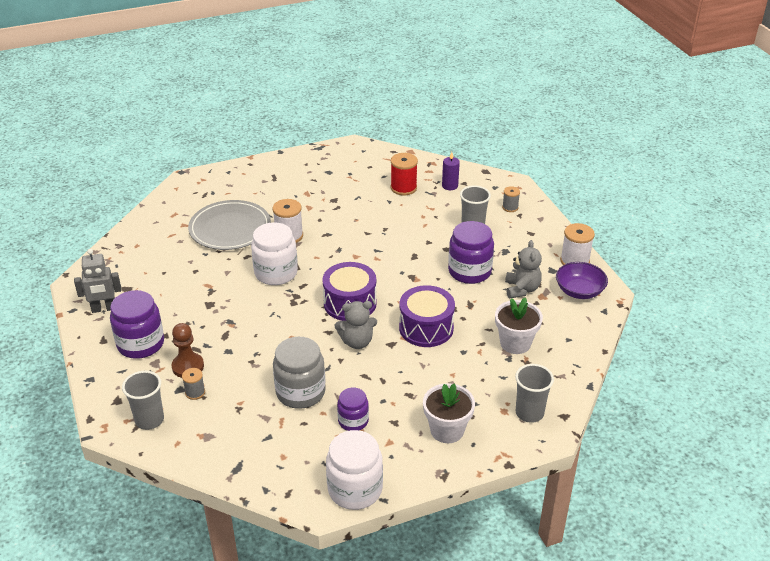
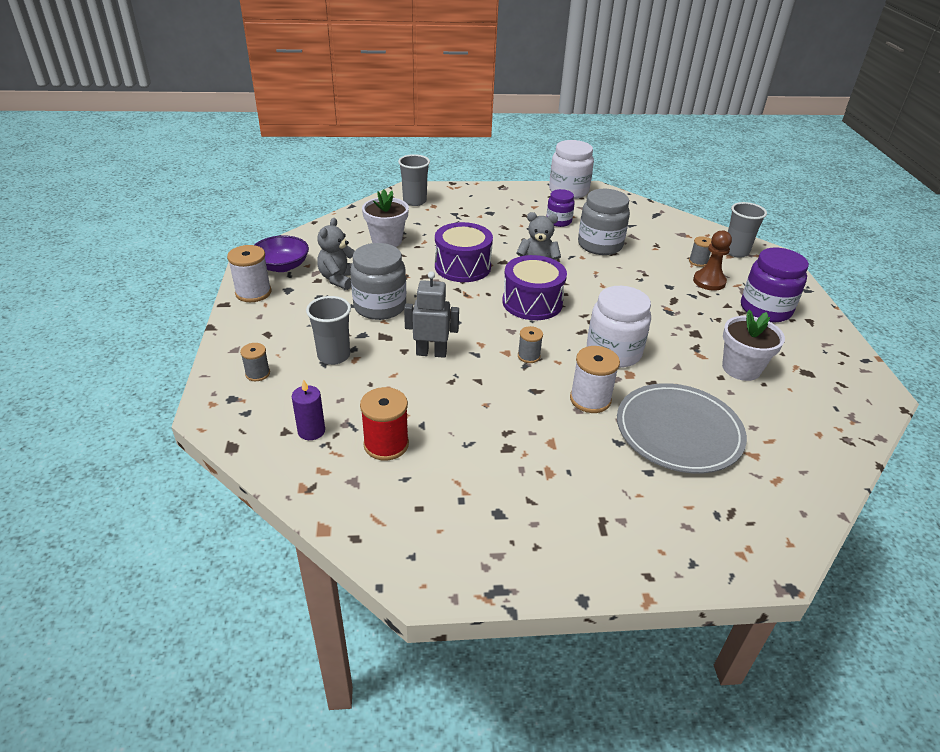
camera: 165 degrees left, 0 degrees up
grey robot [74,249,121,313] -> grey robot moved to [404,271,459,358]
white flower pot [423,383,475,443] -> white flower pot moved to [722,310,785,381]
purple jar [448,221,494,284] -> grey jar [350,243,406,320]
none -> grey spool [518,326,543,363]

